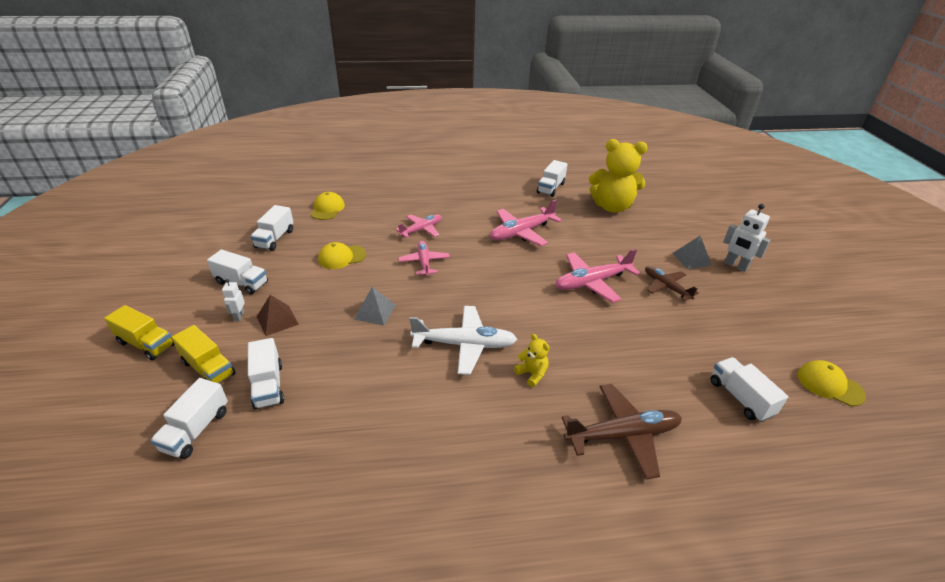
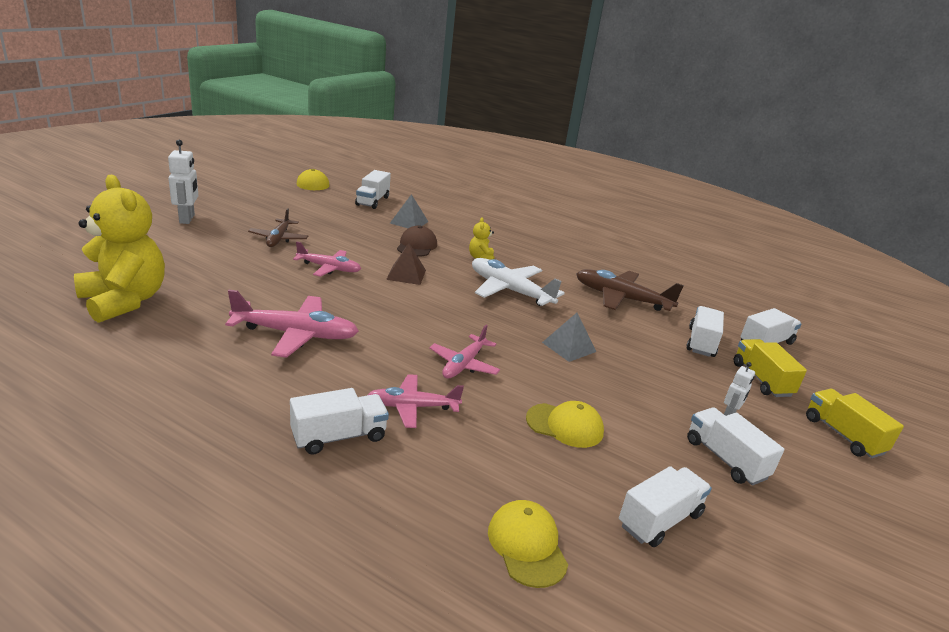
camera: 145 degrees left, 10 degrees down
brown pyramid [257,295,299,336] -> brown pyramid moved to [386,243,426,285]
yellow cap [310,192,345,220] -> yellow cap turned 120 degrees clockwise [488,500,568,588]
white truck [537,160,568,197] -> white truck moved to [290,388,389,454]
pink plane [555,249,640,303] -> pink plane [293,241,361,277], size x0.65
brown plane [562,384,682,480] -> brown plane moved to [576,269,684,311]
grey pyramid [672,236,712,269] -> grey pyramid moved to [390,194,428,228]
none -> brown cap [397,226,437,257]

